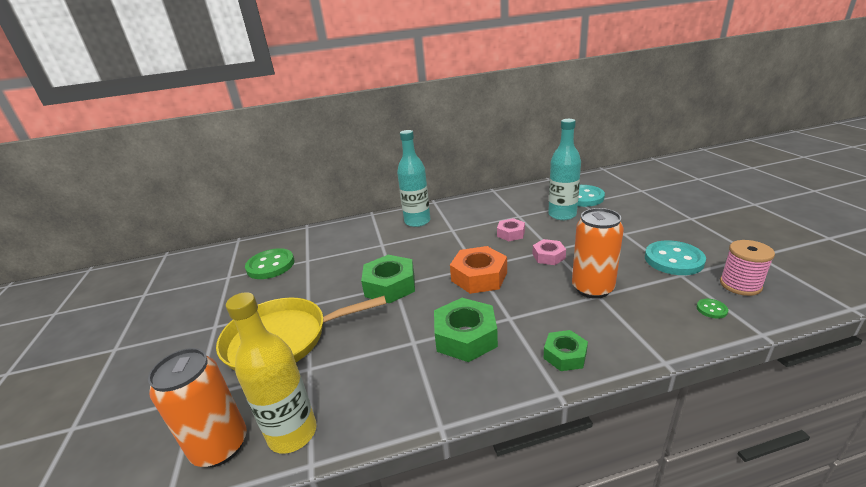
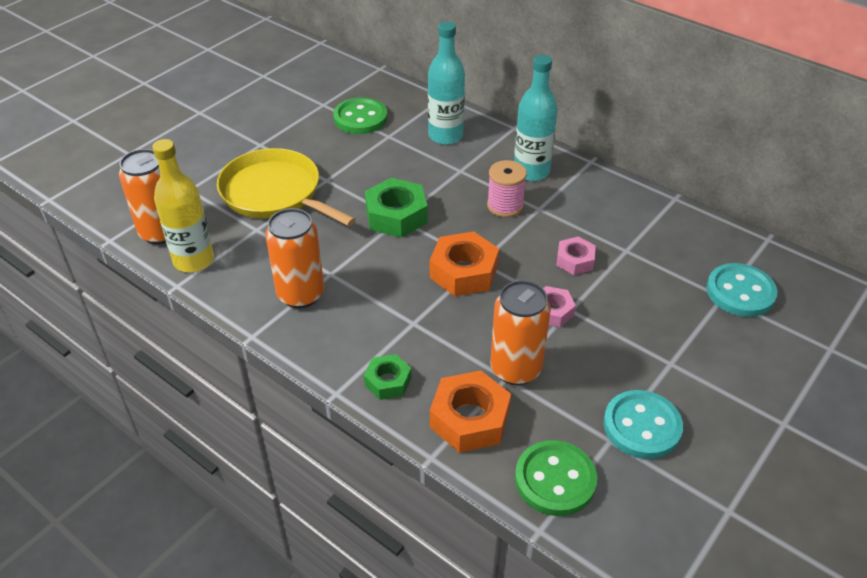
camera: 50 degrees right, 15 degrees up
green nut [434,298,498,362] -> none
turquoise bottle [548,119,581,220] -> turquoise bottle moved to [428,21,465,145]
green button [697,299,728,318] -> green button [515,440,597,516], size x2.34
pink spool [720,240,775,296] -> pink spool moved to [487,160,527,218]
none -> orange can [265,208,324,308]
none -> orange nut [430,370,511,453]

